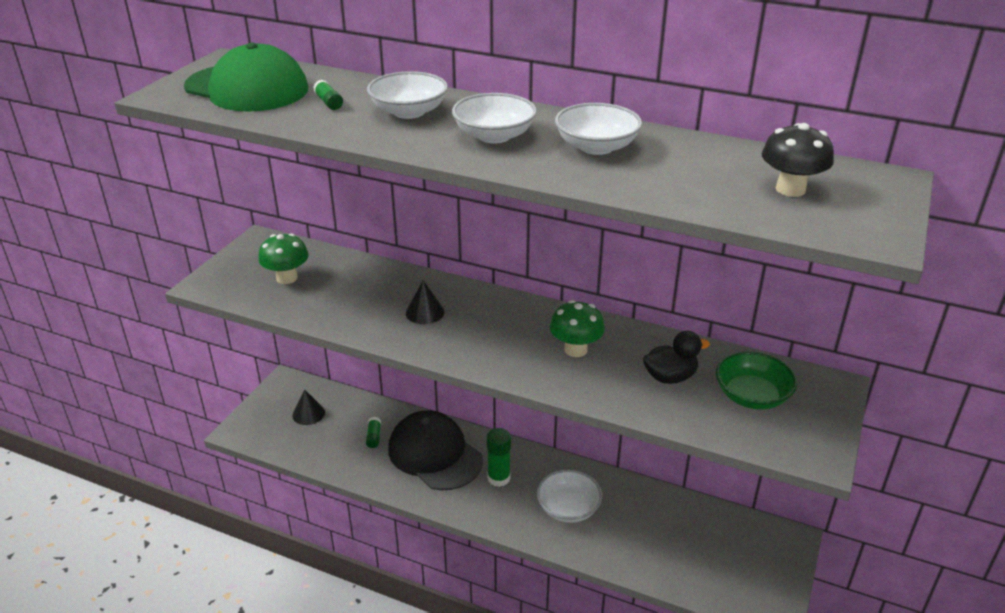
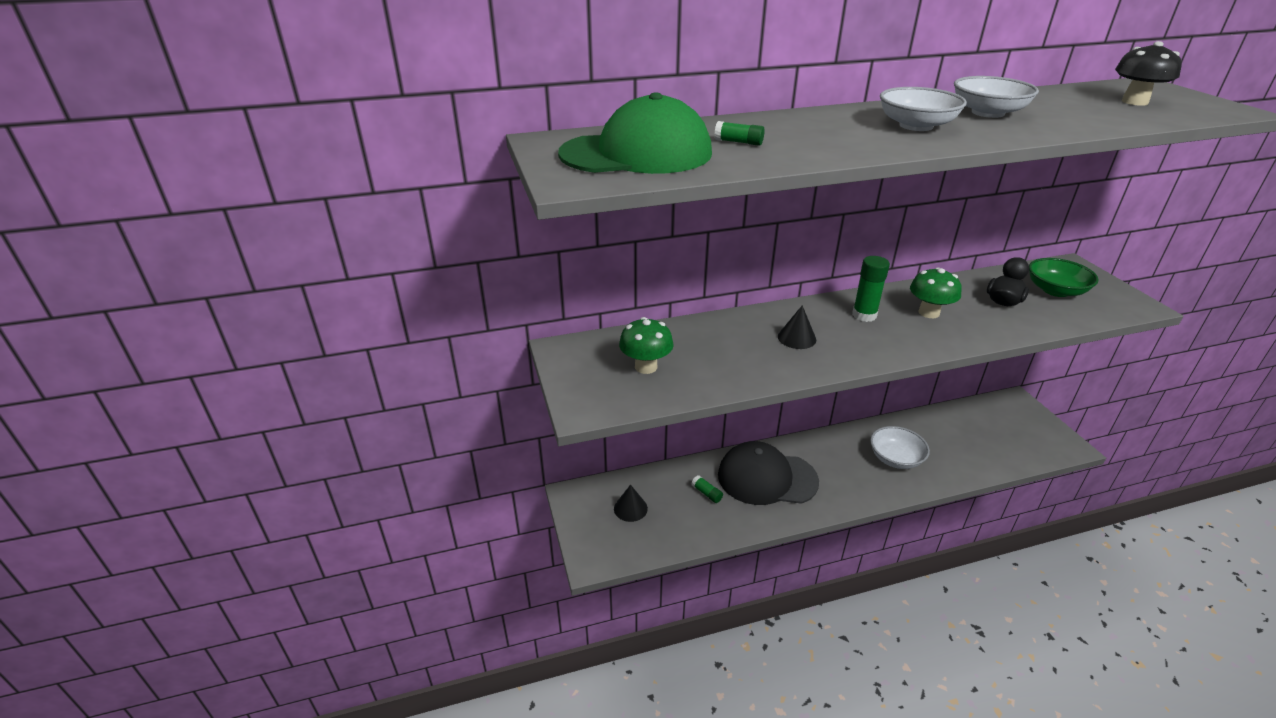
camera: 40 degrees left, 0 degrees up
white bowl [367,71,448,119] -> none
green glue stick [487,428,511,487] -> green glue stick moved to [852,256,890,322]

